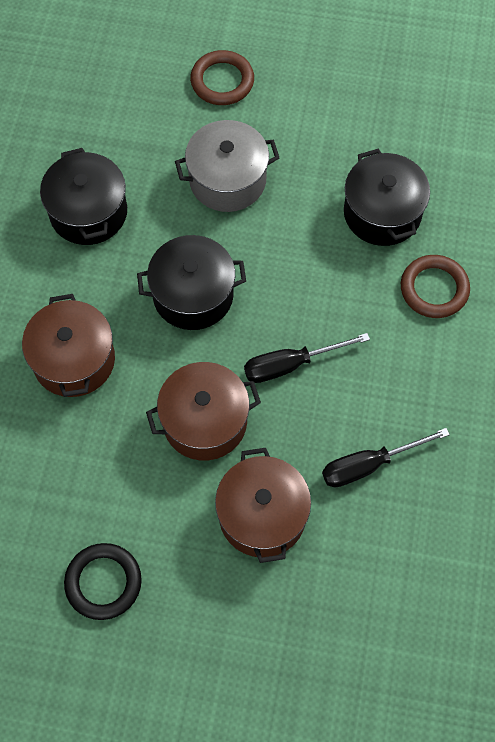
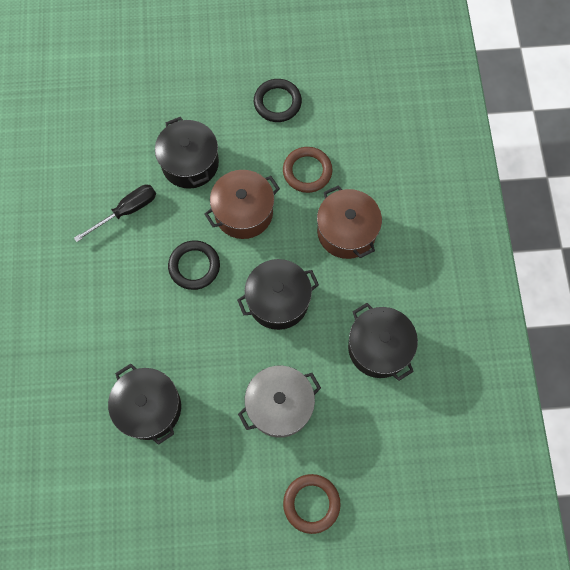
camera: 165 degrees right, 5 degrees up
brown pot [215,448,311,563] -> black pot [155,117,219,189]
black screwdriver [244,333,370,383] -> black ring [168,240,220,290]
brown ring [401,255,470,318] -> brown ring moved to [283,147,333,193]

